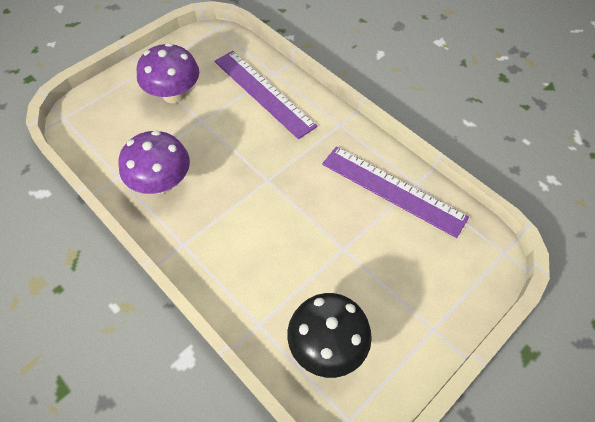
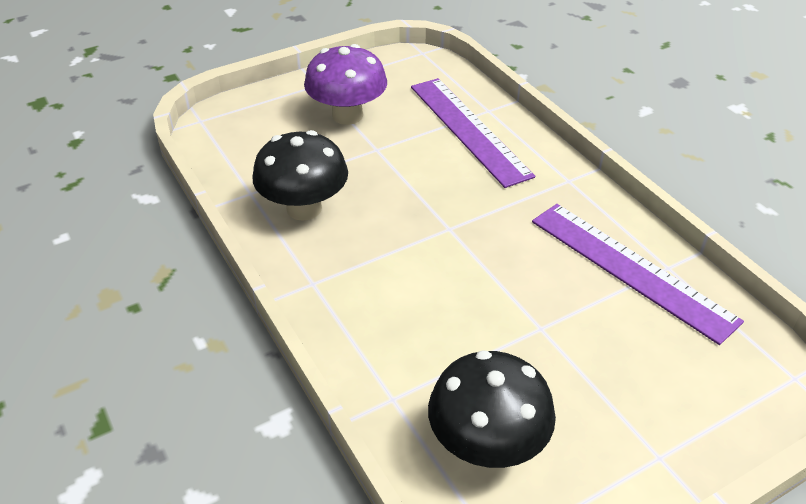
camera: 15 degrees right, 15 degrees down
purple mushroom [119,130,190,194] -> black mushroom [252,130,348,221]

